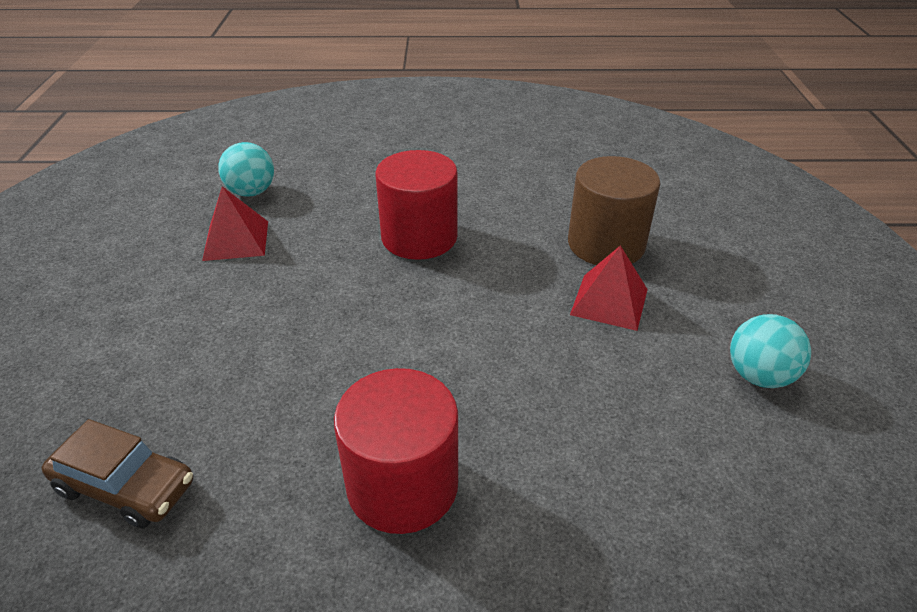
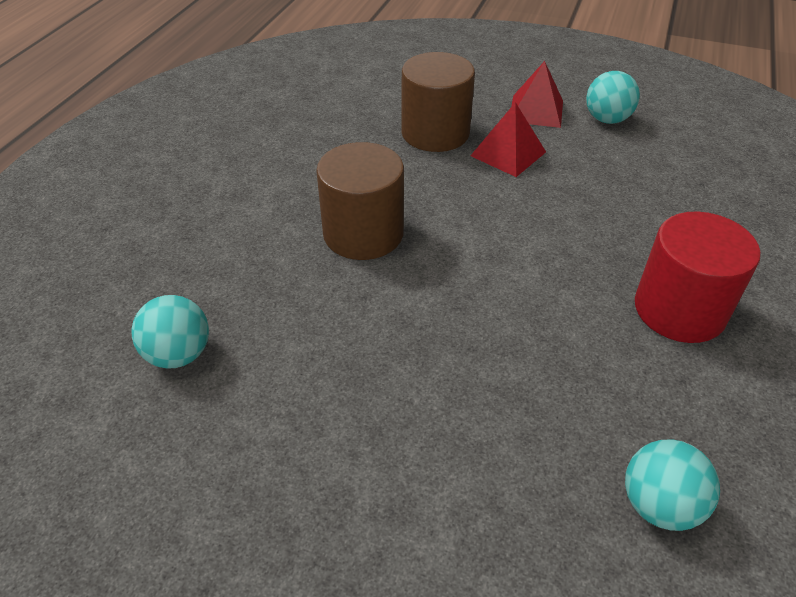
camera: 70 degrees left, 5 degrees up
brown car [42,419,193,528] -> turquoise ball [625,439,720,531]
red pyramid [202,186,268,261] -> red pyramid moved to [511,61,563,128]
red cylinder [376,150,458,260] -> brown cylinder [316,142,404,260]

